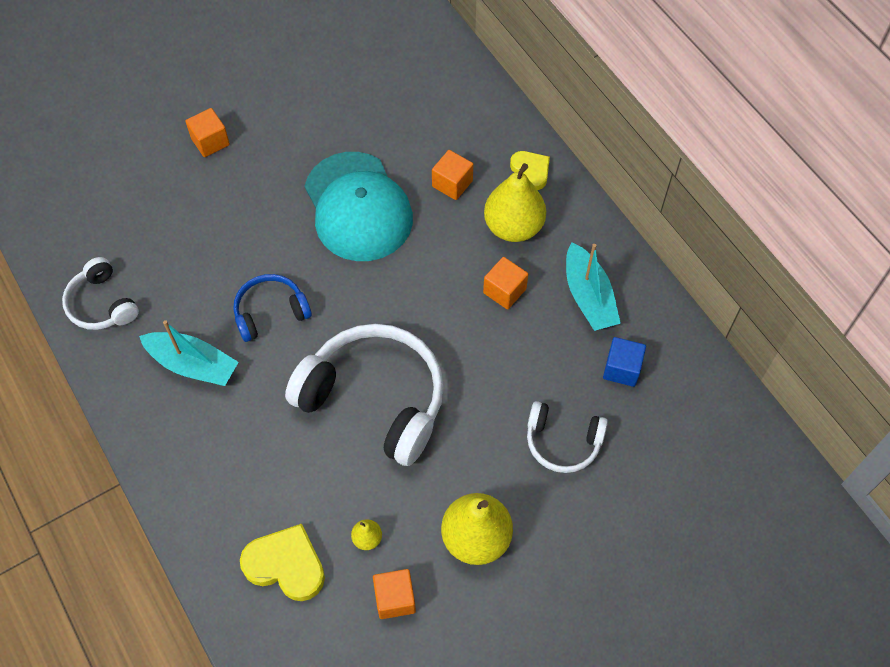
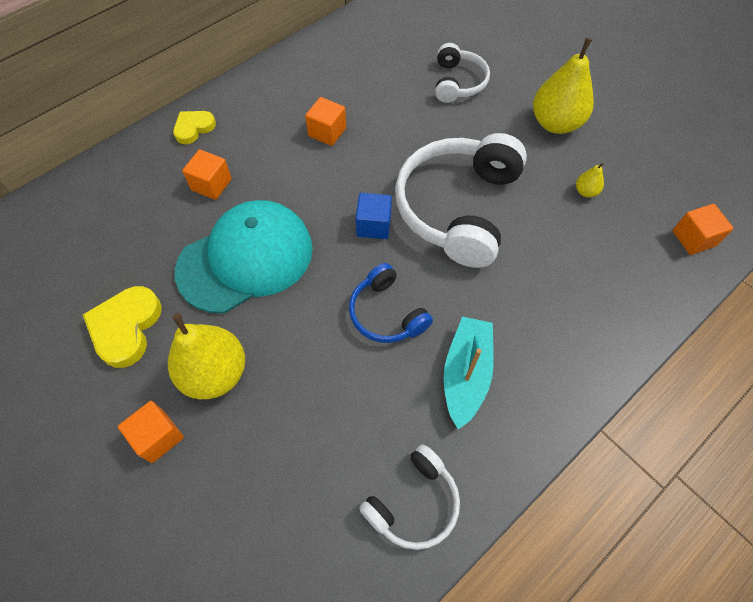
camera: 100 degrees left, 0 degrees up
yellow heart [240,524,325,601] -> yellow heart moved to [83,286,162,368]
orange cube [373,569,416,619] -> orange cube moved to [672,204,734,255]
yellow pear [484,163,546,242] -> yellow pear moved to [168,313,245,399]
turquoise boat [566,242,621,331] -> none
blue cube [603,337,646,387] -> blue cube moved to [356,193,392,239]

